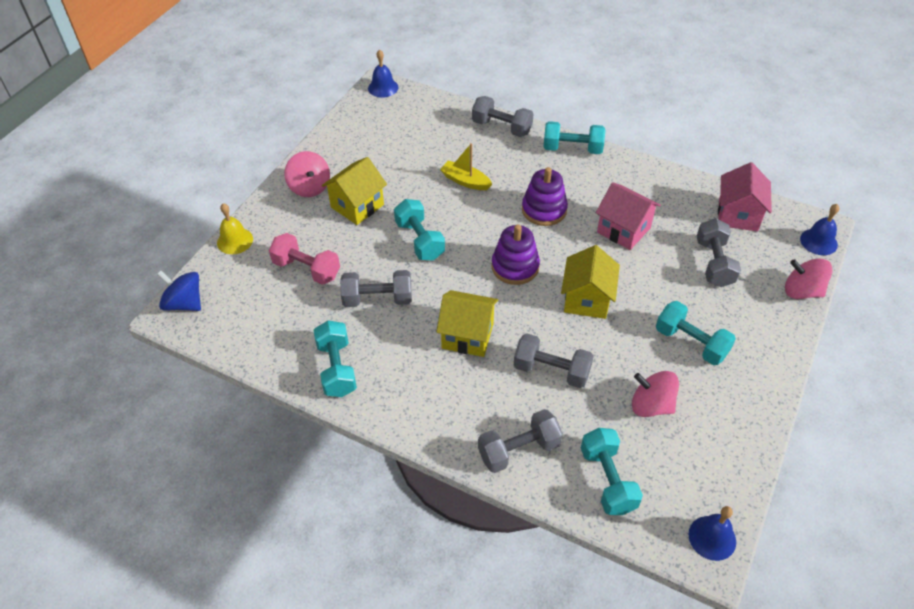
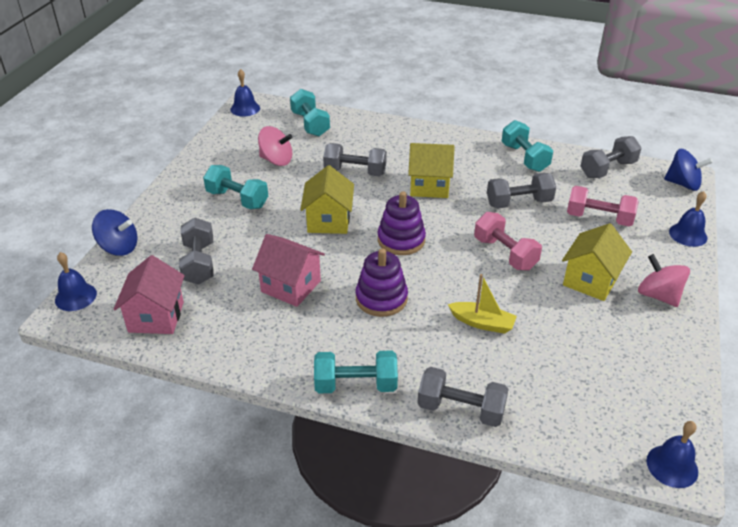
camera: 170 degrees right, 10 degrees down
yellow bell [217,203,253,254] -> blue bell [669,191,707,247]
turquoise dumbbell [394,199,445,261] -> pink dumbbell [474,212,542,271]
grey dumbbell [478,409,563,473] -> grey dumbbell moved to [580,136,641,178]
pink spinning top [785,258,833,299] -> blue spinning top [92,209,137,256]

